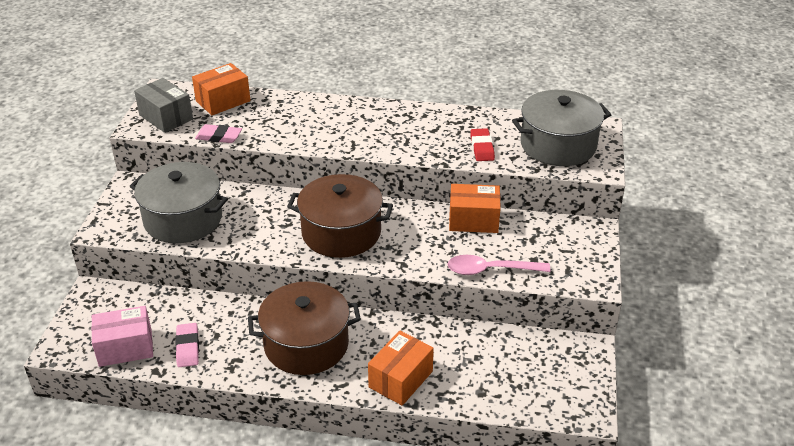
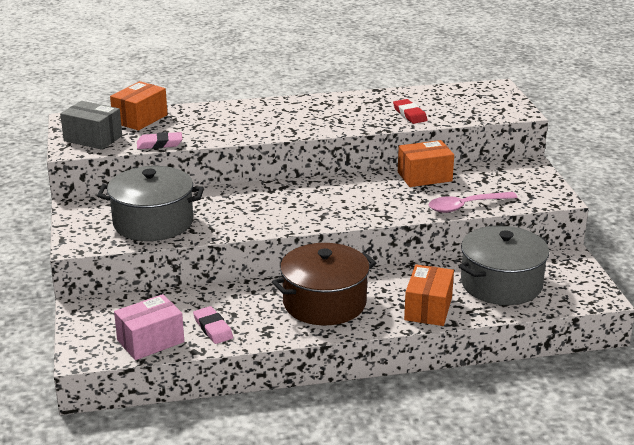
camera: 20 degrees left, 10 degrees down
brown pot [287,174,393,258] -> none
grey pot [512,90,611,166] -> grey pot moved to [459,226,549,305]

